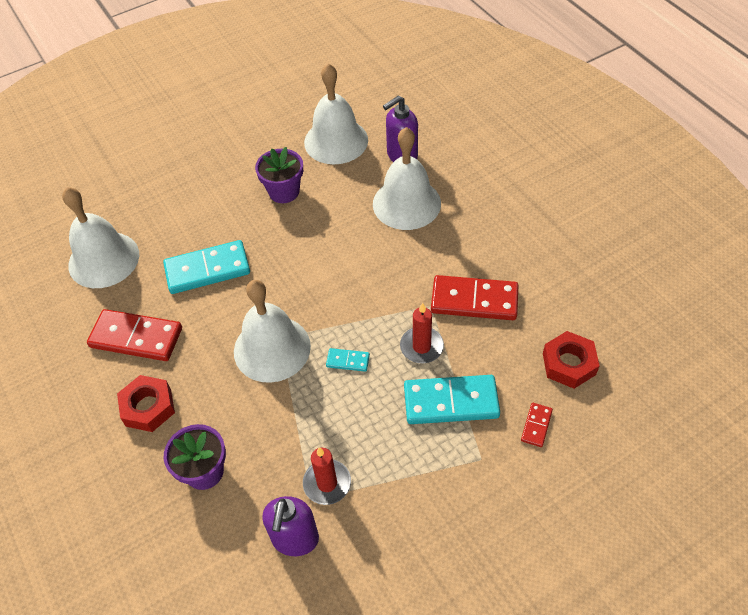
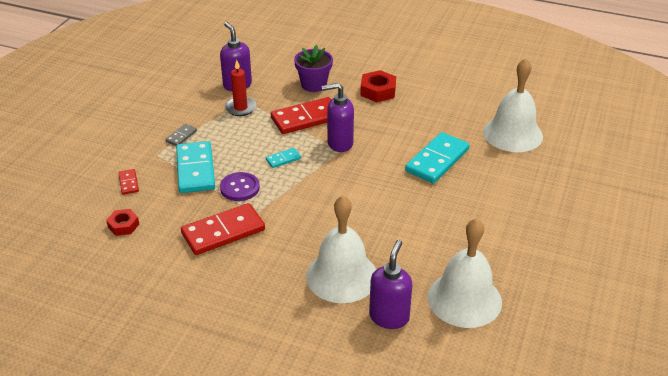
camera: 140 degrees right, 15 degrees down
red domino [87,309,182,361] -> red domino moved to [271,97,331,134]
white bell [234,280,311,383] -> purple soap dispenser [322,83,354,152]
purple flower pot [255,147,303,203] -> none
red candle [400,303,444,363] -> purple button [220,172,260,201]
turquoise domino [404,375,500,424] -> turquoise domino turned 60 degrees counterclockwise [176,141,215,193]
red nut [543,331,600,389] -> red nut [106,209,139,236], size x0.65
none -> grey domino [165,124,197,146]

